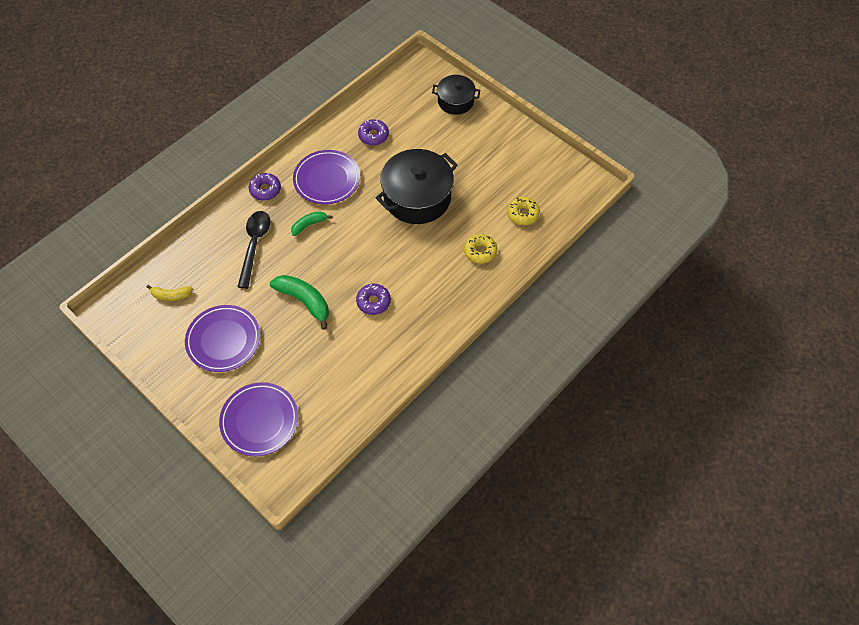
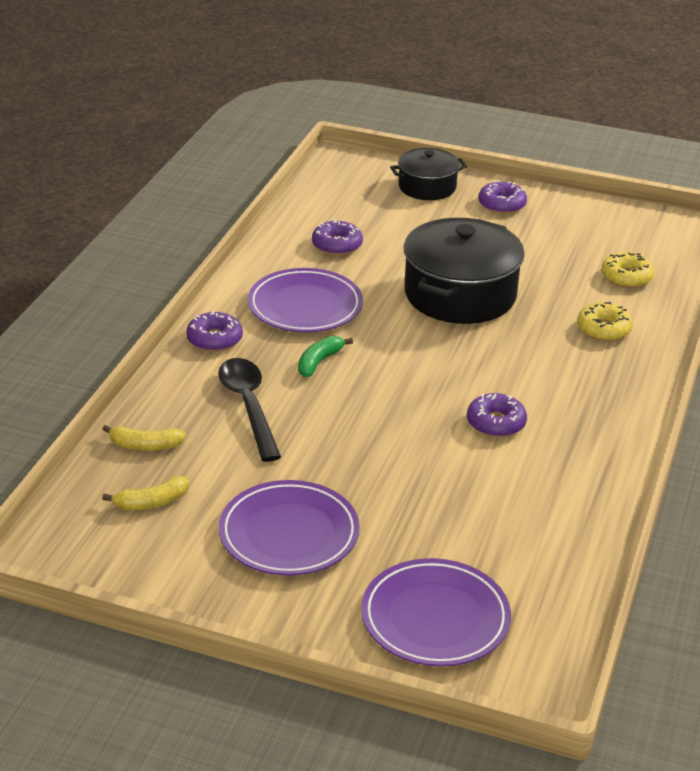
camera: 25 degrees left, 25 degrees down
green banana [270,275,329,330] -> none
none -> yellow banana [103,425,186,451]
none -> purple donut [478,180,527,214]

